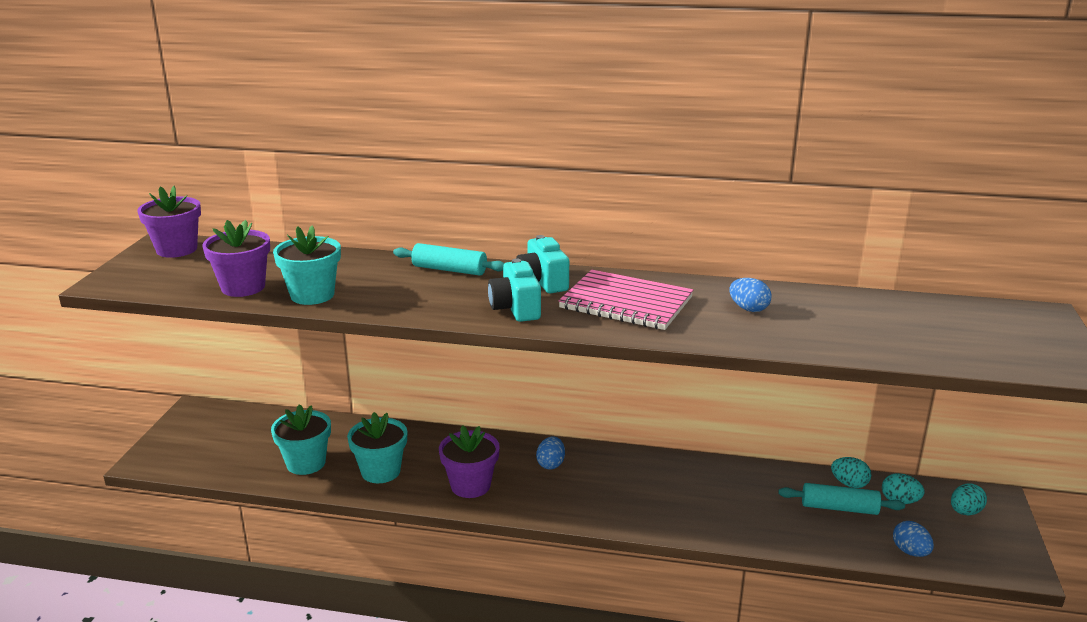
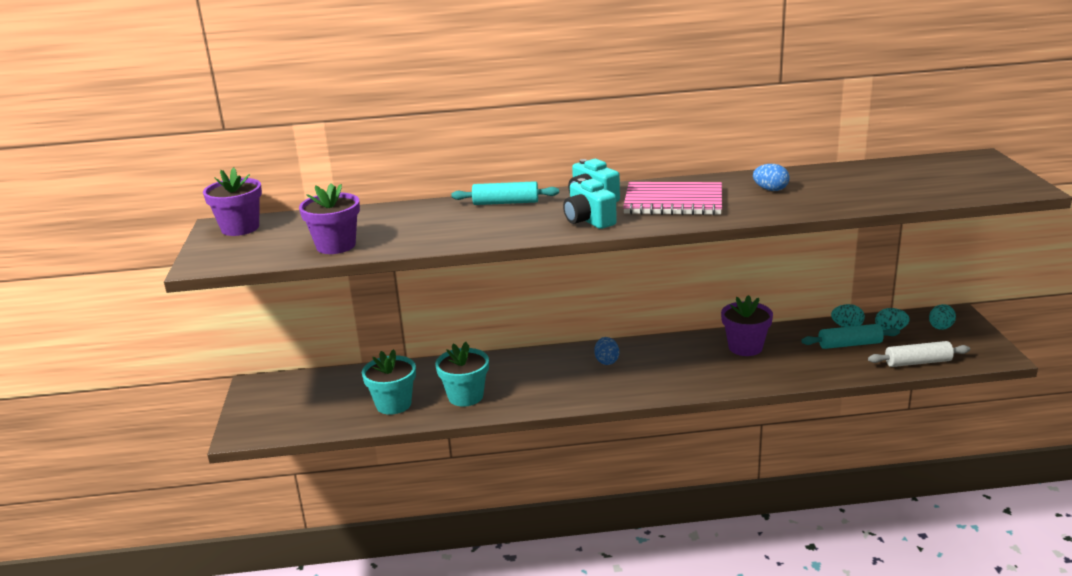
camera: 15 degrees left, 0 degrees up
turquoise flower pot [273,225,341,305] -> none
purple flower pot [439,425,500,498] -> purple flower pot moved to [721,295,773,356]
blue egg [893,521,934,557] -> white rolling pin [868,341,970,367]

